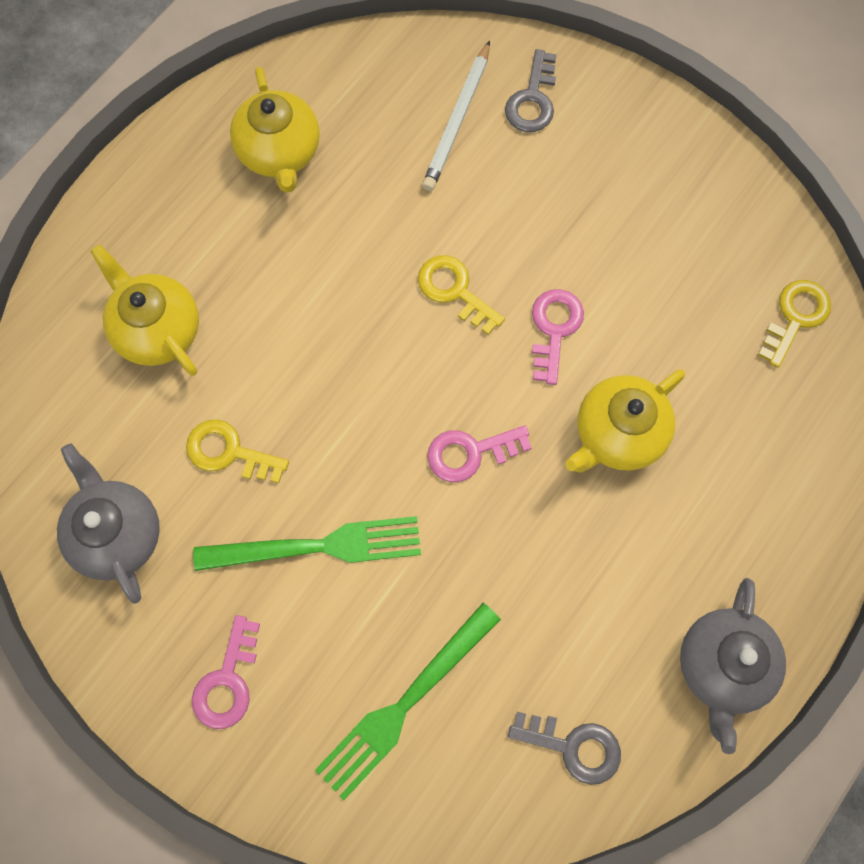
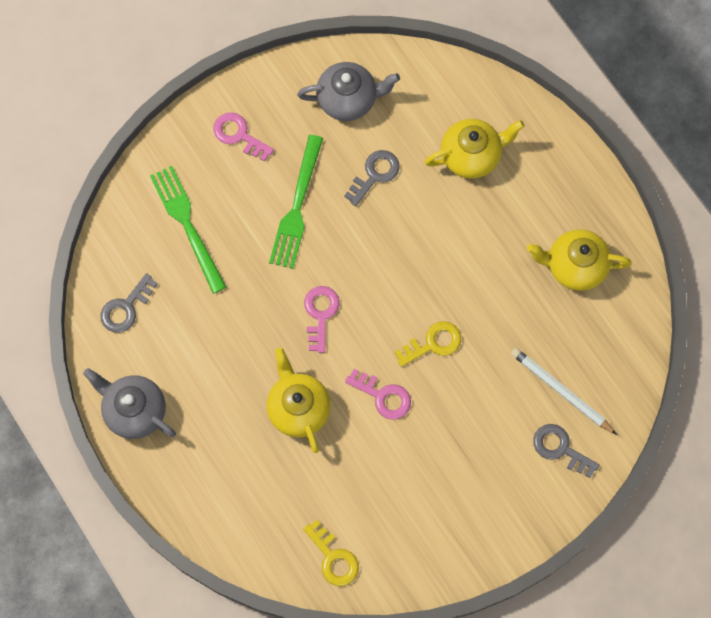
camera: 110 degrees right, 0 degrees up
yellow key [186,419,289,483] -> grey key [344,150,400,206]

